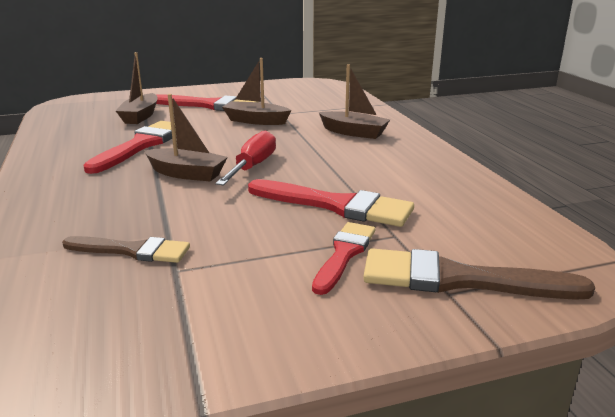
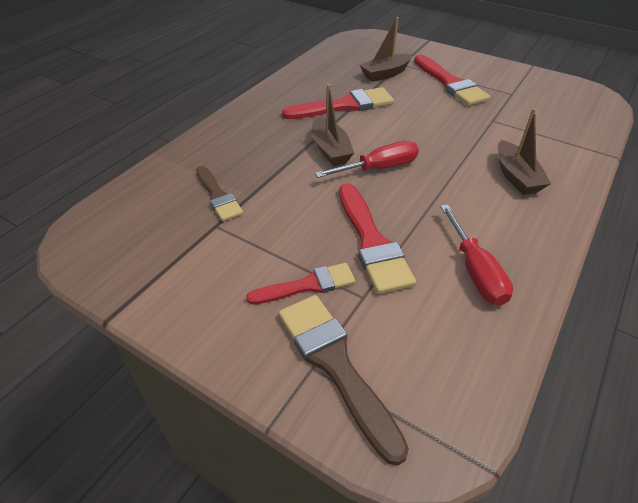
camera: 50 degrees right, 20 degrees up
brown boat [222,58,291,125] -> none
none -> red screwdriver [440,204,513,306]

